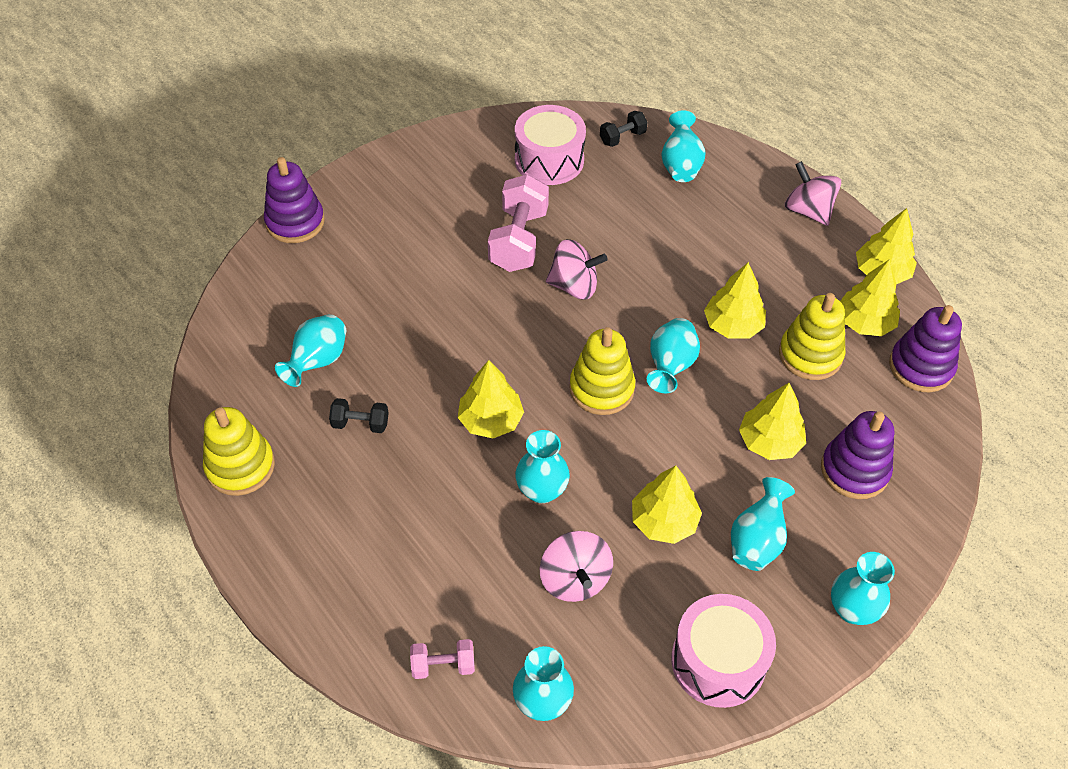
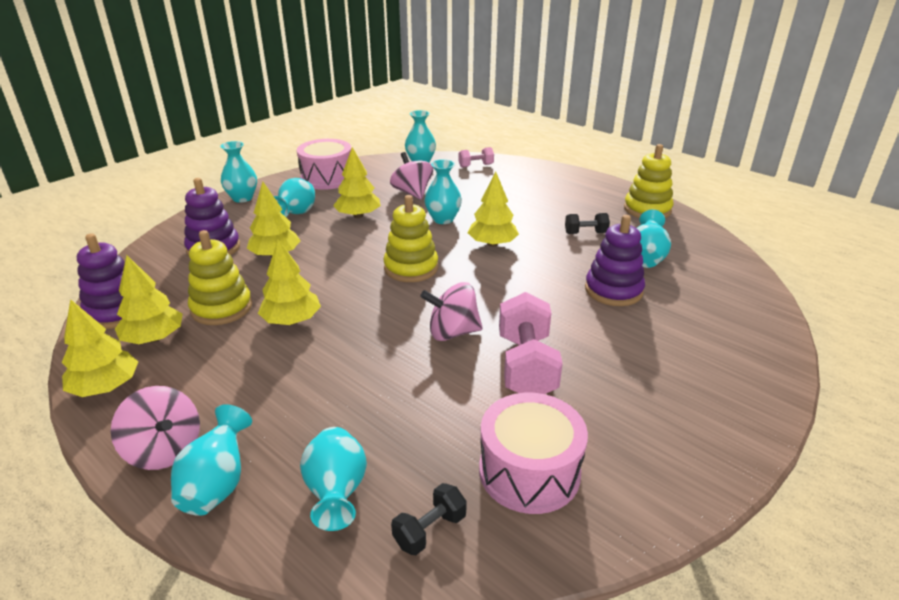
camera: 170 degrees right, 20 degrees down
purple stacking toy [264,157,325,243] -> purple stacking toy moved to [585,215,645,306]
turquoise vase [647,318,700,393] -> turquoise vase moved to [171,404,252,516]

